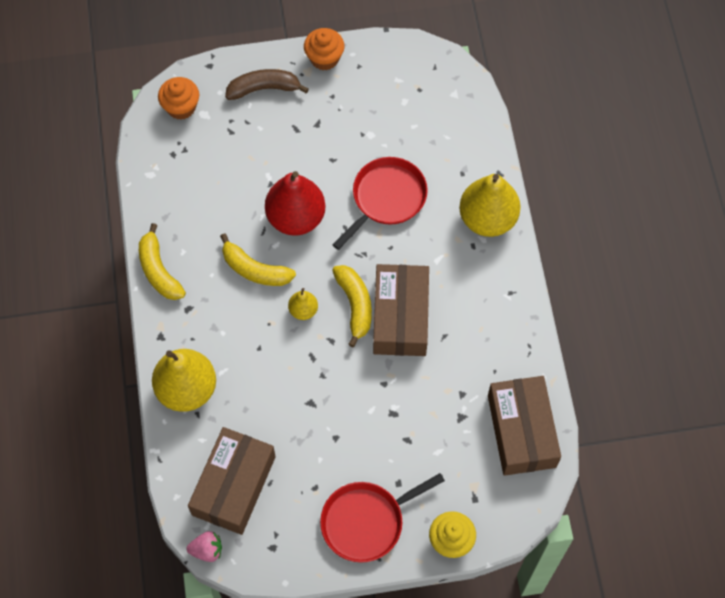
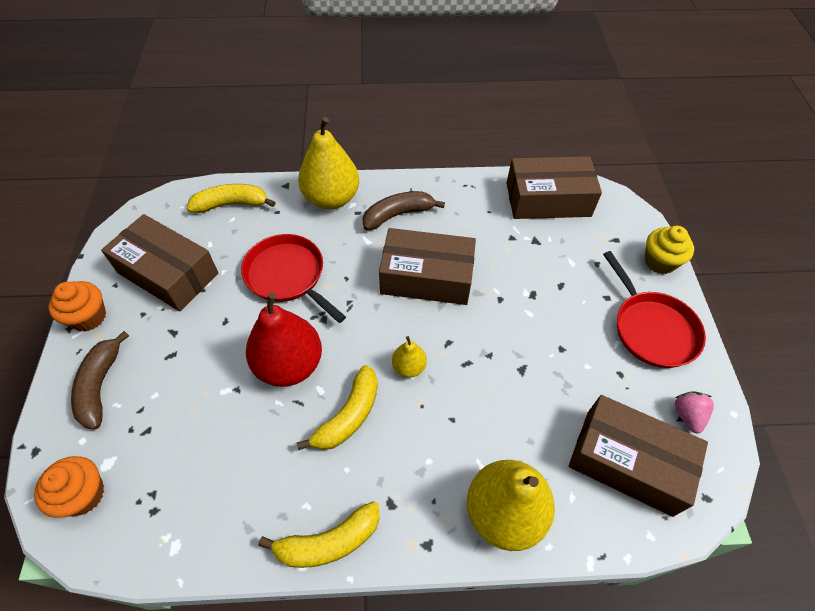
camera: 85 degrees left, 10 degrees down
pink strawberry [186,531,222,562] -> pink strawberry moved to [675,391,714,434]
yellow banana [332,265,372,347] -> yellow banana moved to [187,184,276,213]
none -> brown box [101,214,218,311]
none -> brown banana [362,191,445,230]

